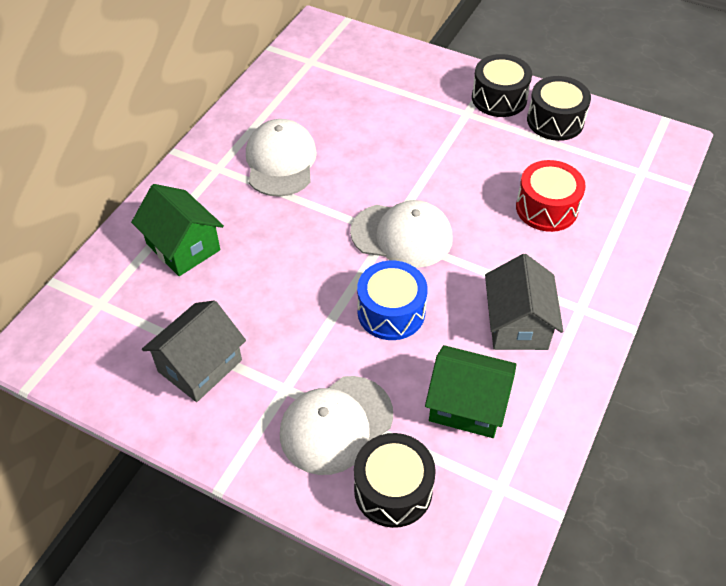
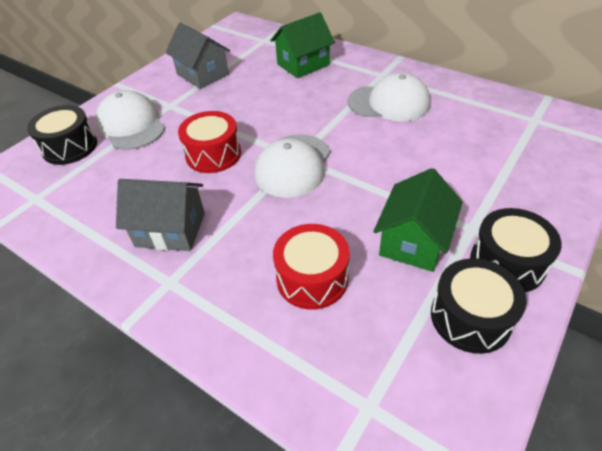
camera: 100 degrees right, 5 degrees down
blue drum [357,260,428,340] -> red drum [178,111,241,173]
green house [425,345,517,438] -> green house moved to [373,168,463,272]

